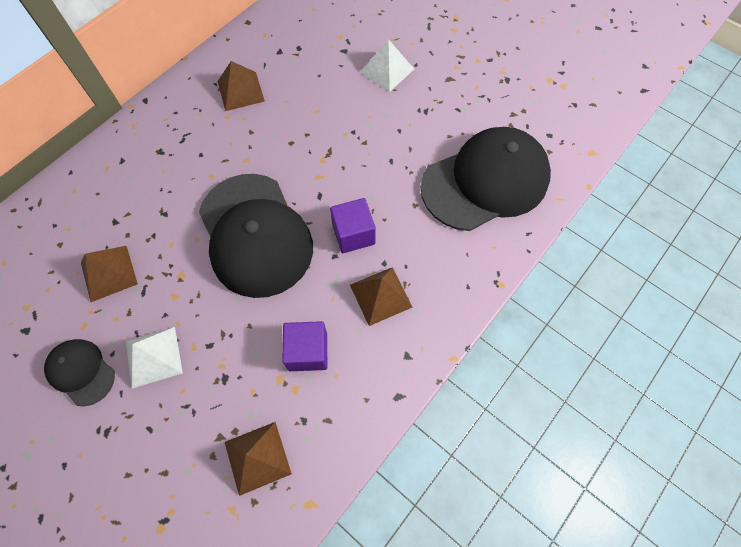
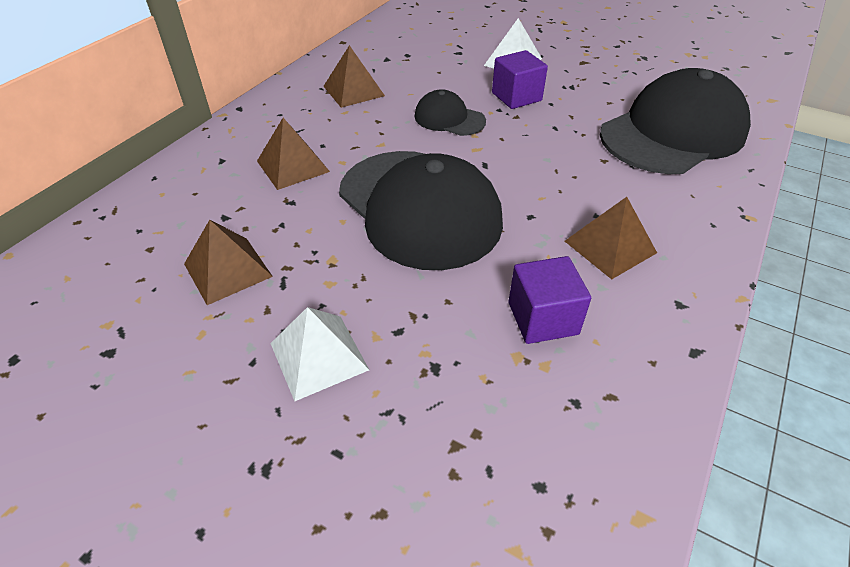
camera: 10 degrees left, 20 degrees down
black cap [44,339,115,406] -> black cap moved to [414,89,486,136]
brown pyramid [225,422,292,496] -> brown pyramid moved to [257,118,330,190]
purple cube [330,198,376,253] -> purple cube moved to [492,50,548,109]

